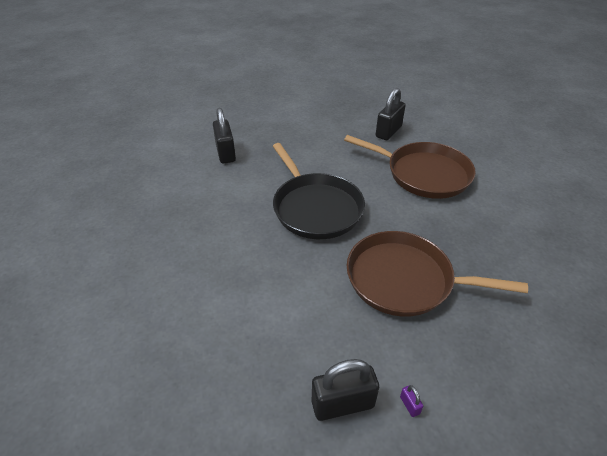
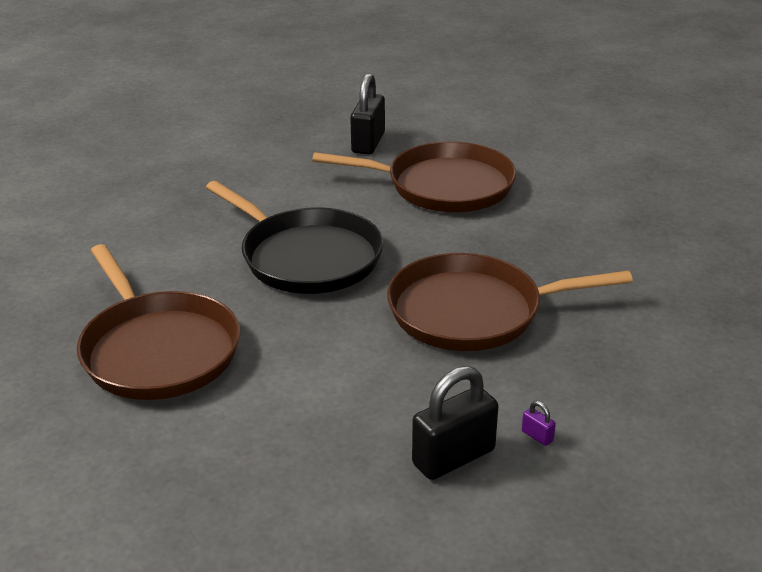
camera: 20 degrees left, 10 degrees down
black padlock [213,108,236,164] -> none
none -> brown pan [77,244,240,400]

